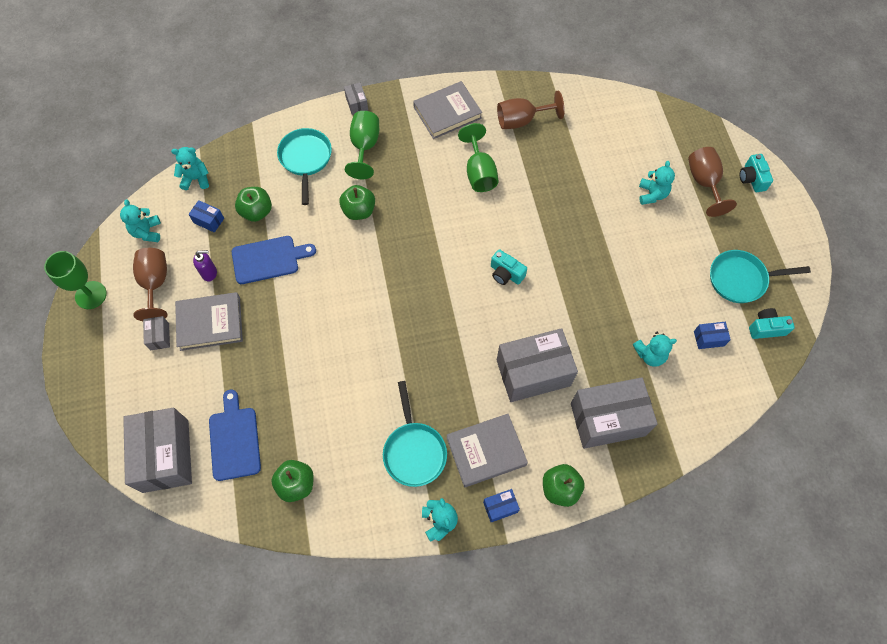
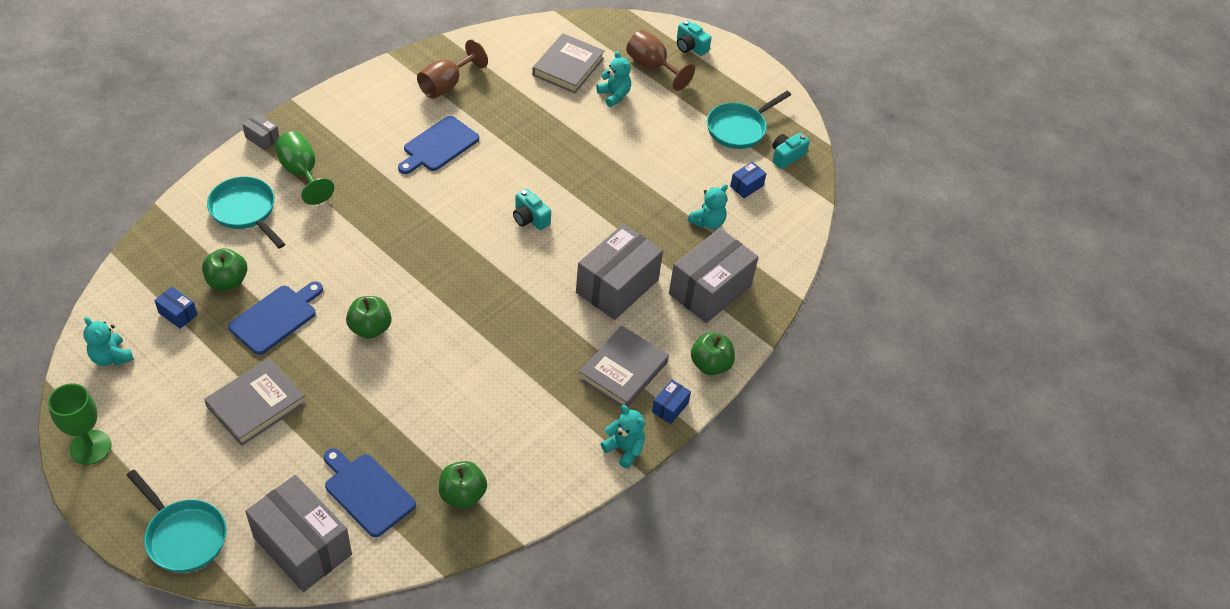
camera: 40 degrees left, 15 degrees down
brown goblet [133,248,168,321] -> none
grey box [143,316,170,351] -> none
turquoise teddy bear [171,147,209,190] -> none
blue box [188,200,224,233] -> blue box turned 45 degrees clockwise [154,287,198,329]
purple soap dispenser [193,250,217,281] -> none
green apple [339,185,375,220] -> green apple moved to [346,296,391,339]
turquoise pan [383,381,447,487] -> turquoise pan moved to [126,470,227,573]
grey book [413,81,482,139] -> grey book moved to [532,33,605,93]
green goblet [458,123,499,192] -> blue cutting board [398,116,479,174]
turquoise camera [491,249,527,285] -> turquoise camera turned 45 degrees clockwise [513,189,551,230]

